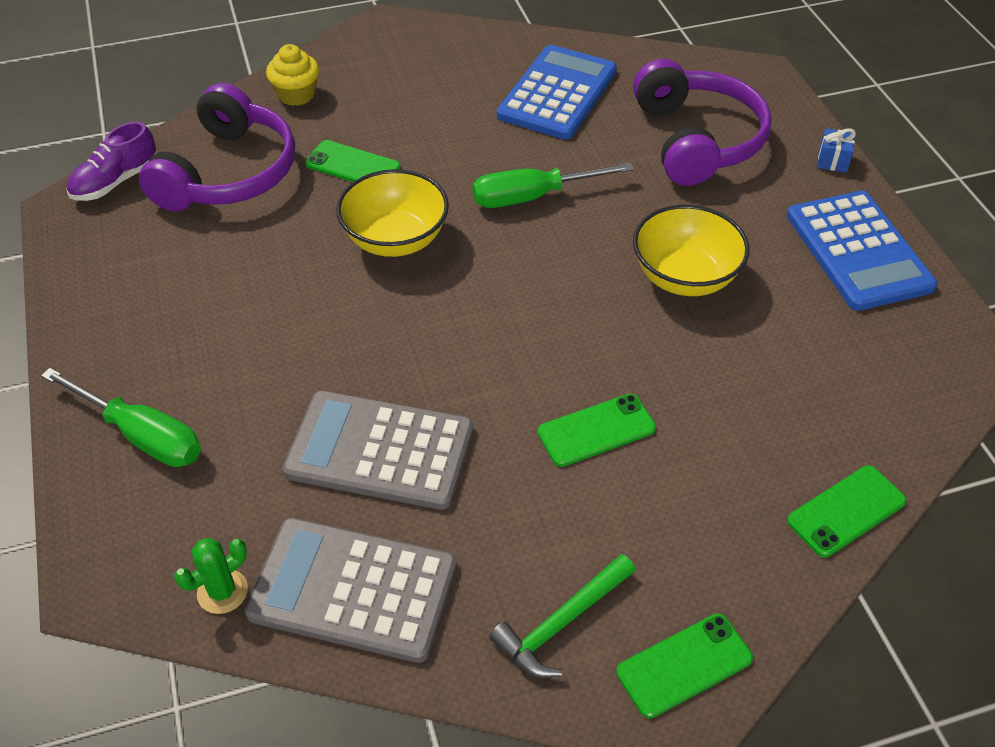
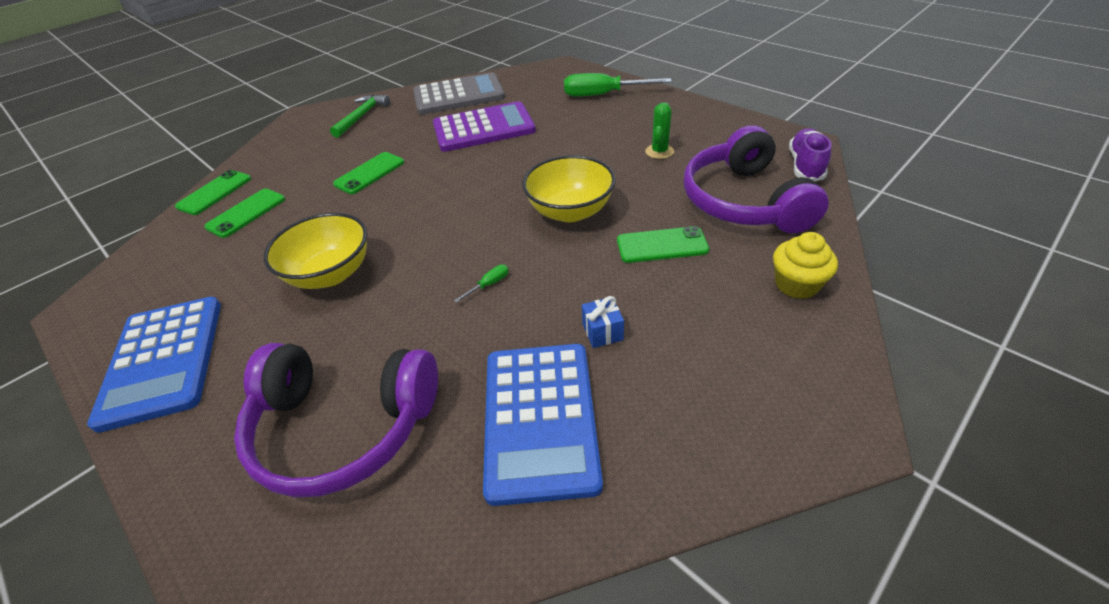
camera: 155 degrees right, 5 degrees down
green cactus [174,538,248,614] -> green cactus moved to [645,103,674,159]
grey calculator [283,391,473,510] -> purple calculator [433,101,536,152]
green screwdriver [472,162,634,208] -> green screwdriver [454,265,509,303], size x0.41
green phone [616,613,753,718] -> green phone moved to [204,189,285,238]
purple headphones [633,59,772,186] -> purple headphones turned 45 degrees counterclockwise [234,343,438,498]
blue calculator [787,190,938,311] -> blue calculator turned 150 degrees counterclockwise [87,297,221,433]
blue gift [818,128,856,172] -> blue gift moved to [582,296,624,348]

